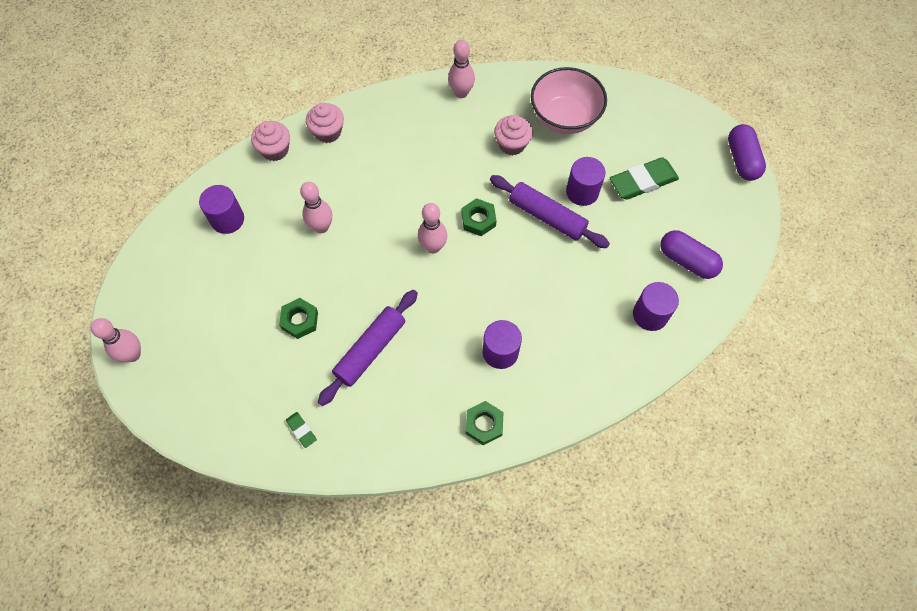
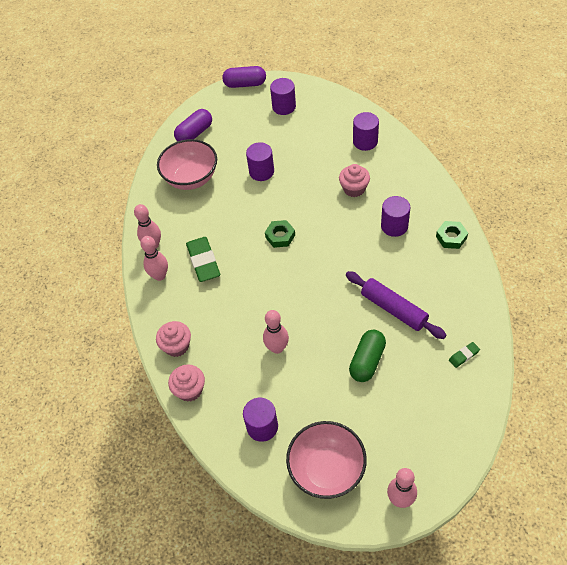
camera: 80 degrees left, 10 degrees down
green nut [279,298,318,339] -> green capsule [349,330,386,382]
pink bowling pin [418,203,447,253] -> pink bowling pin moved to [140,236,168,281]
purple rolling pin [490,175,610,248] -> none
pink cupcake [494,115,533,156] -> pink cupcake moved to [339,164,370,197]
green eraser [610,157,679,200] -> green eraser moved to [186,237,220,282]
purple capsule [660,230,723,279] -> purple capsule moved to [174,109,212,142]
none -> purple cylinder [270,78,296,115]
none -> pink bowl [286,421,367,499]

